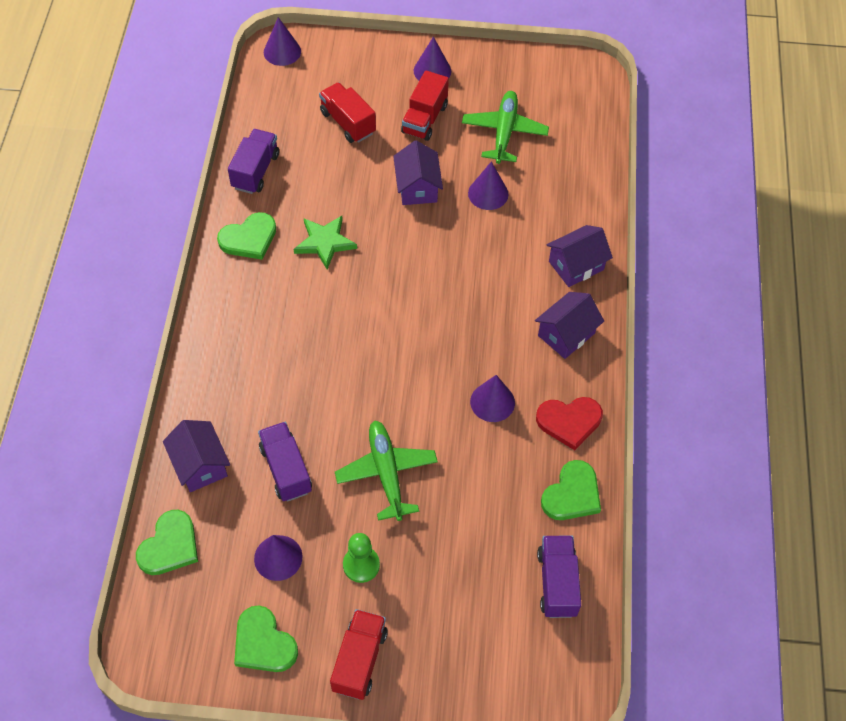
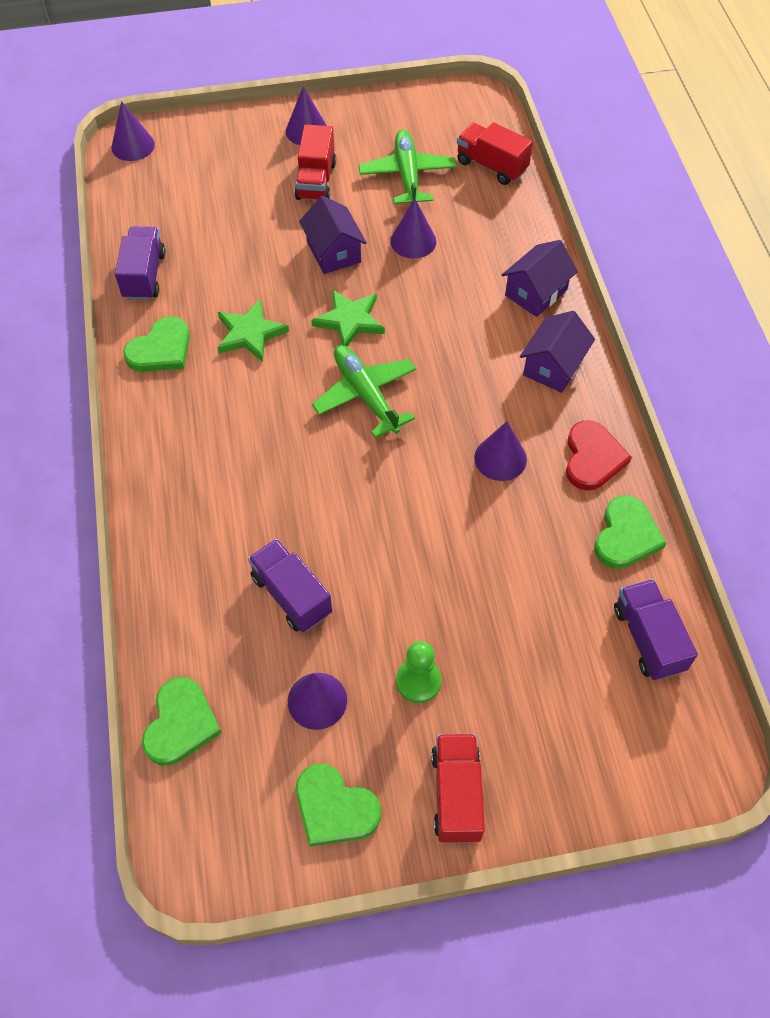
camera: 15 degrees left, 0 degrees up
purple house [163,420,230,492] -> none
red truck [319,82,376,143] -> red truck moved to [457,122,533,185]
green plane [335,421,438,521] -> green plane moved to [312,345,416,438]
red heart [536,397,603,450] -> red heart turned 60 degrees counterclockwise [566,421,632,490]
none -> green star [311,289,385,347]

